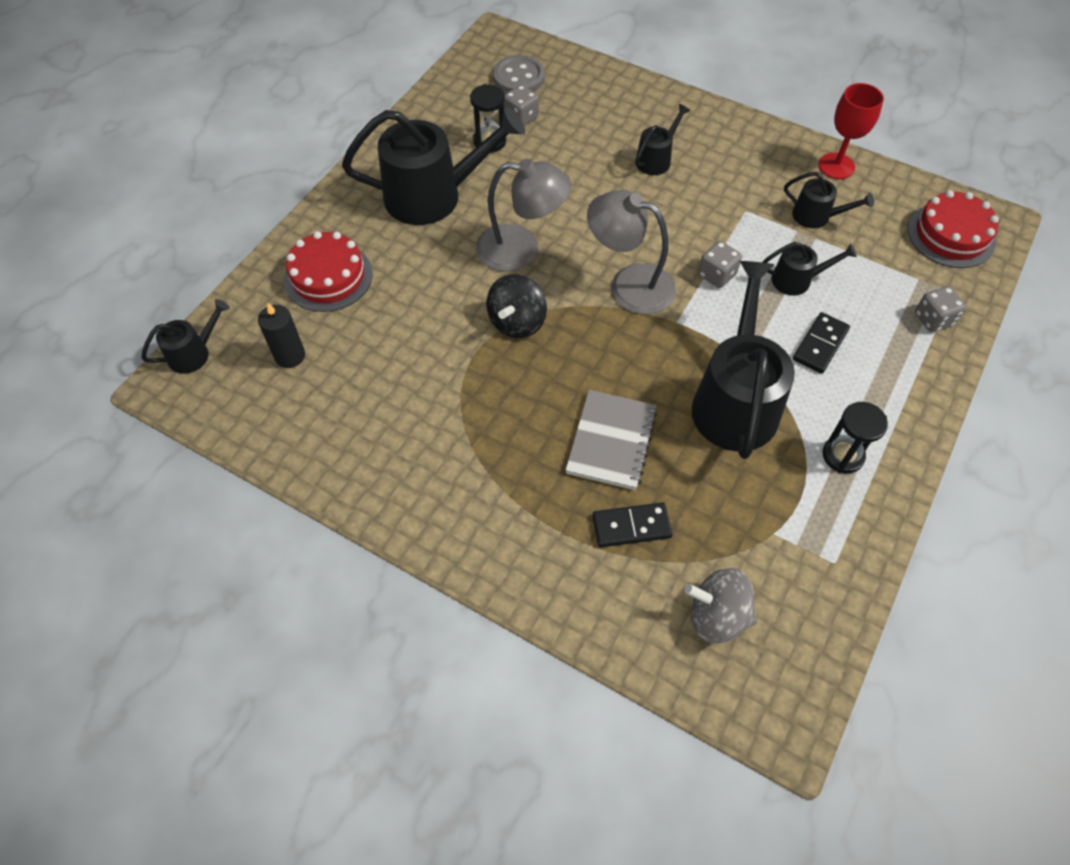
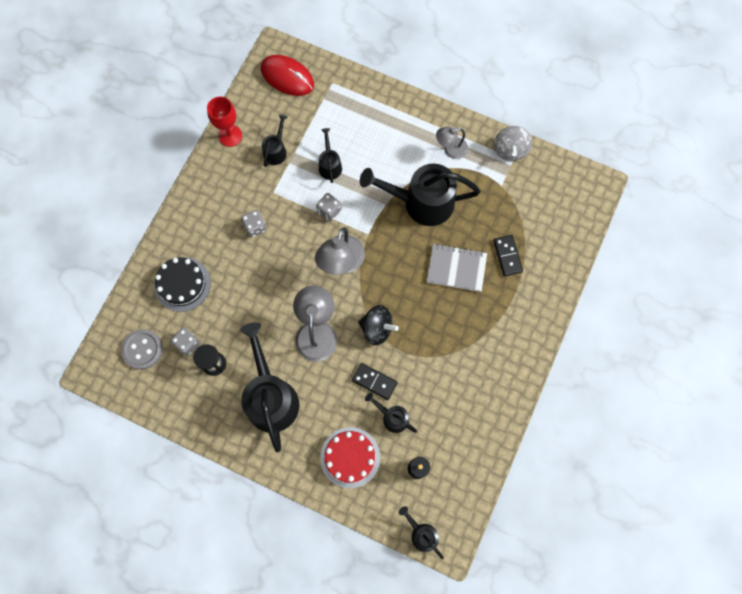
camera: 95 degrees left, 15 degrees up
black watering can [635,104,690,175] -> black watering can moved to [365,393,417,433]
grey spinning top [685,568,757,644] -> grey spinning top moved to [494,126,532,161]
black domino [793,312,850,374] -> black domino moved to [352,363,398,400]
black hourglass [823,402,888,473] -> grey lamp [436,126,468,159]
red cake [908,190,999,268] -> red mouse [261,55,314,96]
grey dice [915,286,966,332] -> grey dice moved to [241,210,266,237]
none -> black cake [154,257,211,312]

